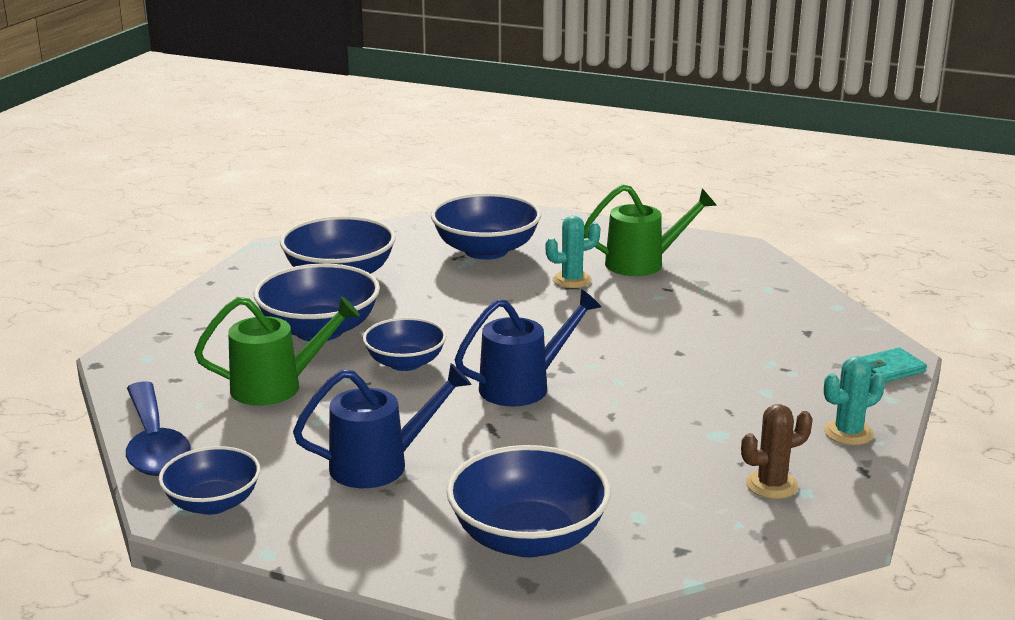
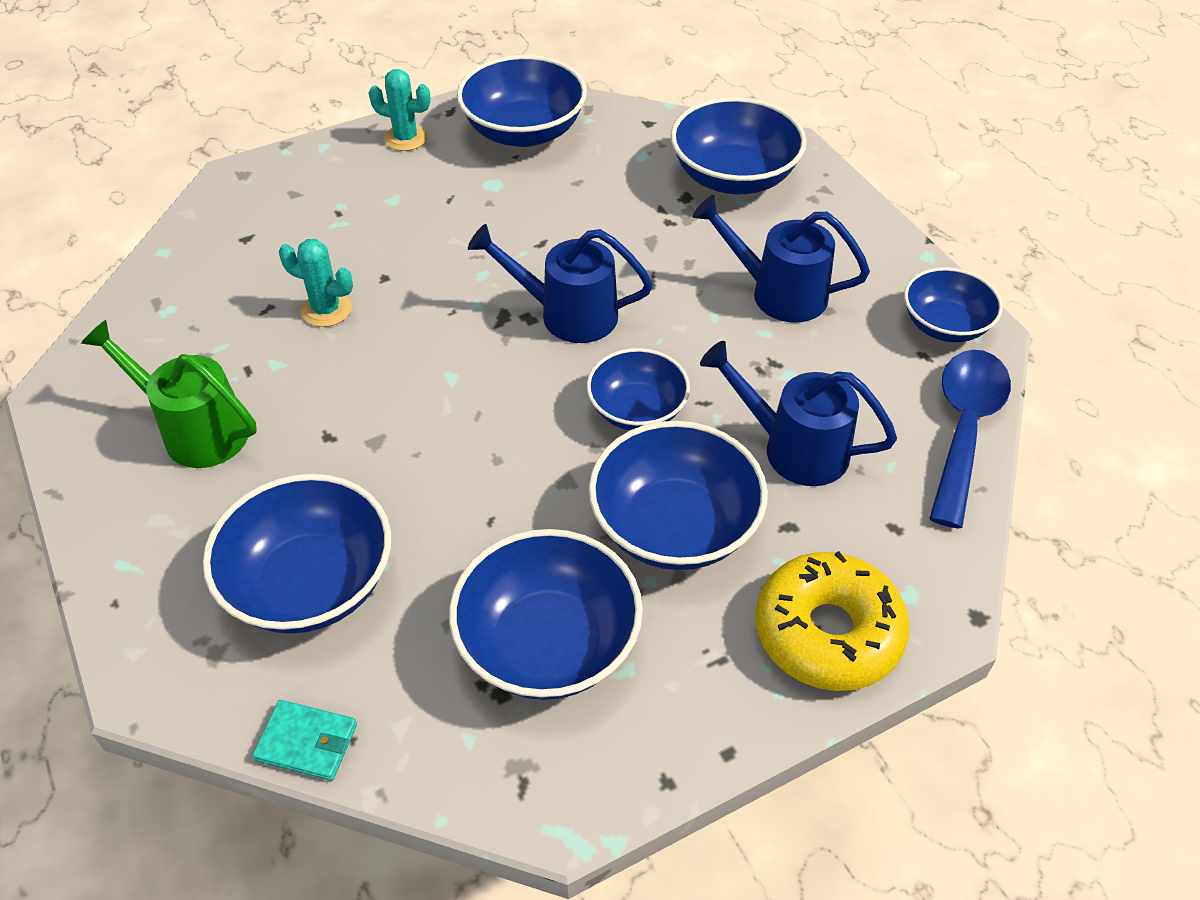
camera: 140 degrees left, 25 degrees up
green watering can [194,296,360,406] -> blue watering can [700,341,897,486]
turquoise cactus [545,216,600,288] -> turquoise cactus moved to [279,239,353,327]
brown cactus [741,404,813,499] -> blue bowl [457,55,587,147]
turquoise wallet [862,347,927,382] -> turquoise wallet moved to [252,700,357,781]
none -> yellow donut [755,551,909,691]

